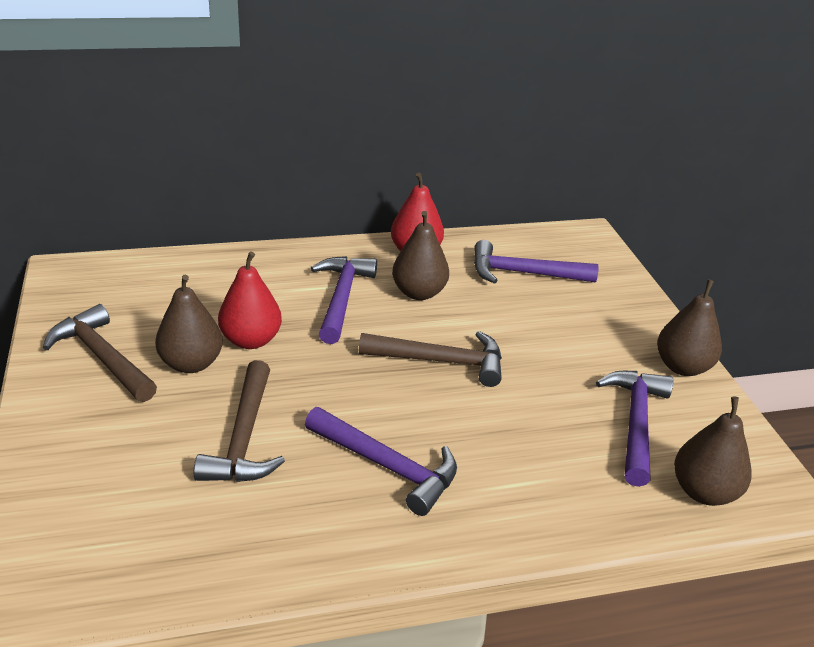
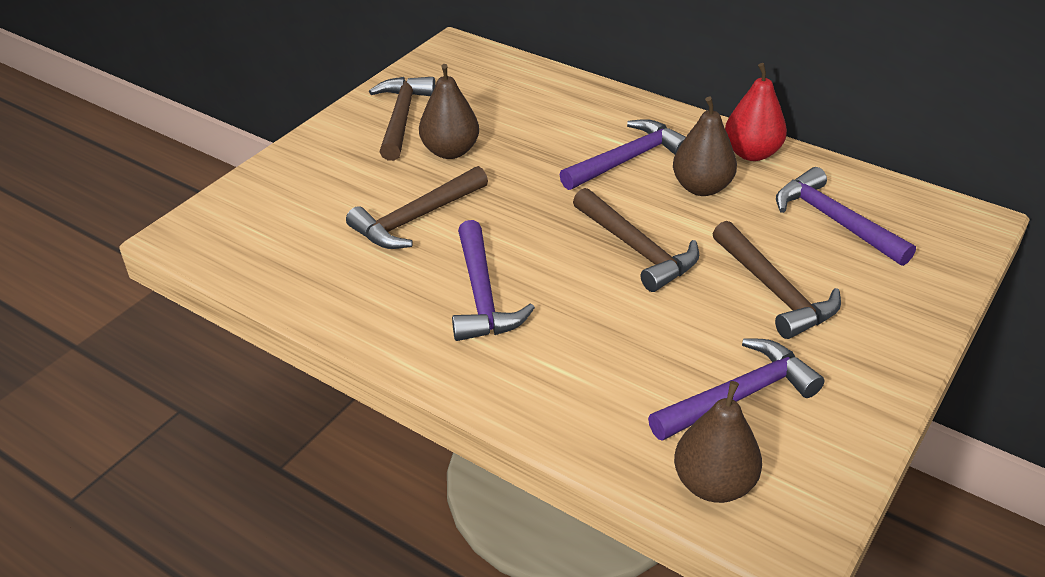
camera: 50 degrees right, 5 degrees up
red pear [218,252,282,349] -> none
brown pear [657,279,722,376] -> none
none -> brown hammer [713,221,841,339]

